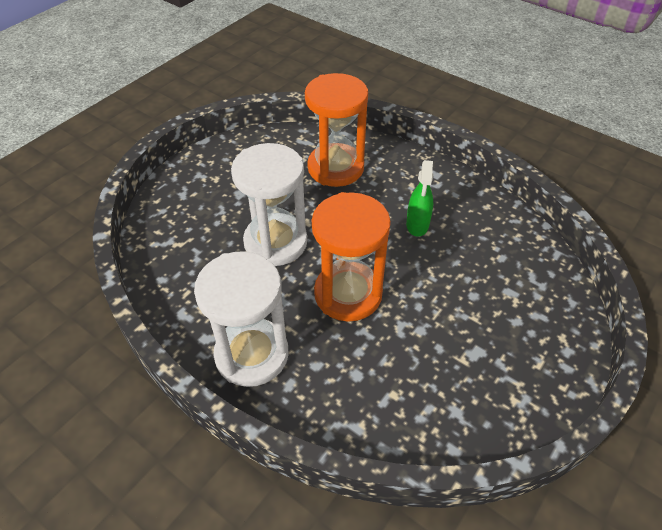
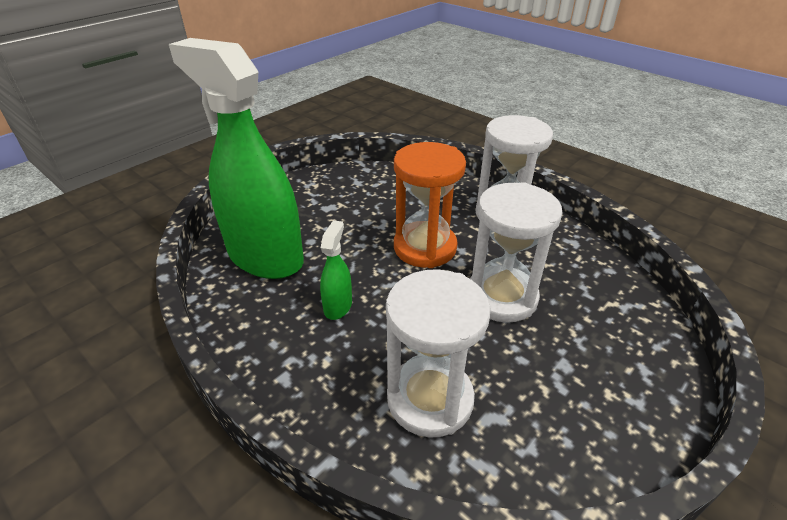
camera: 175 degrees left, 10 degrees down
orange hourglass [305,73,368,187] -> white hourglass [386,269,490,438]
none -> green spray bottle [169,38,304,279]

